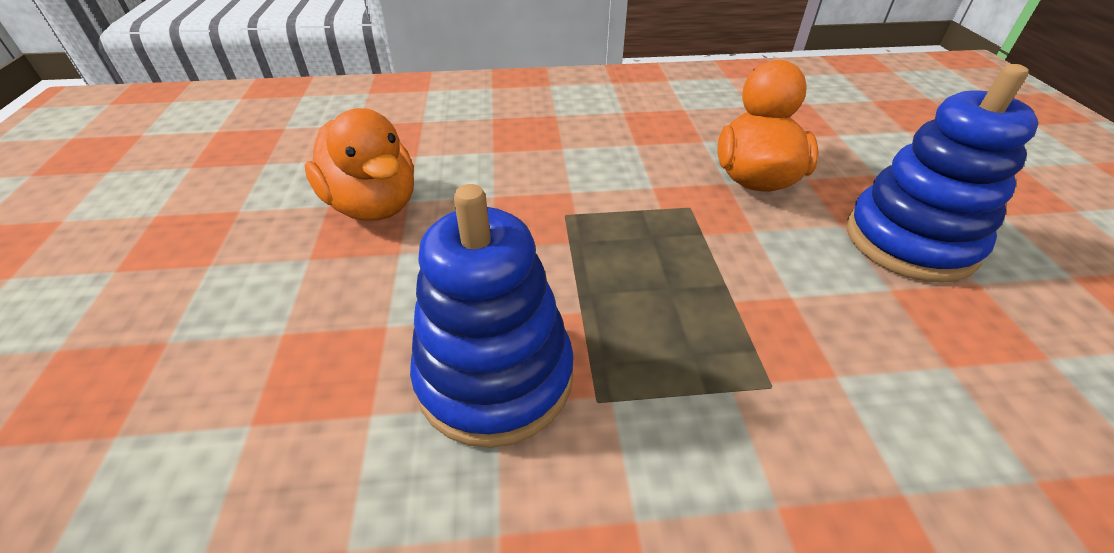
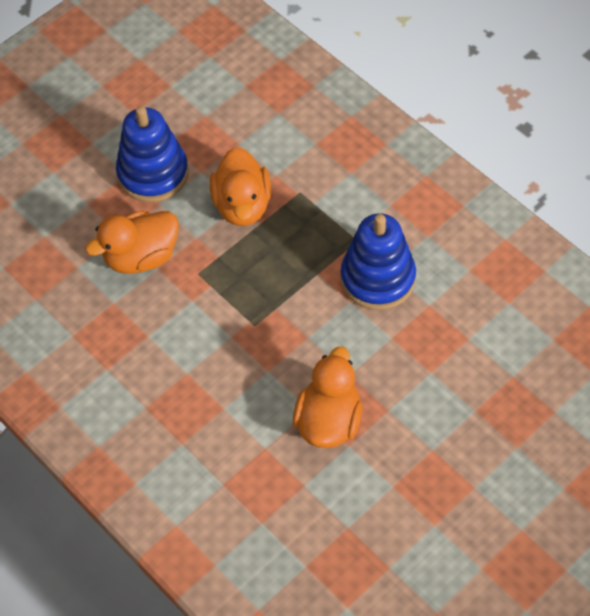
camera: 125 degrees left, 15 degrees up
none -> orange duck [210,147,271,226]

